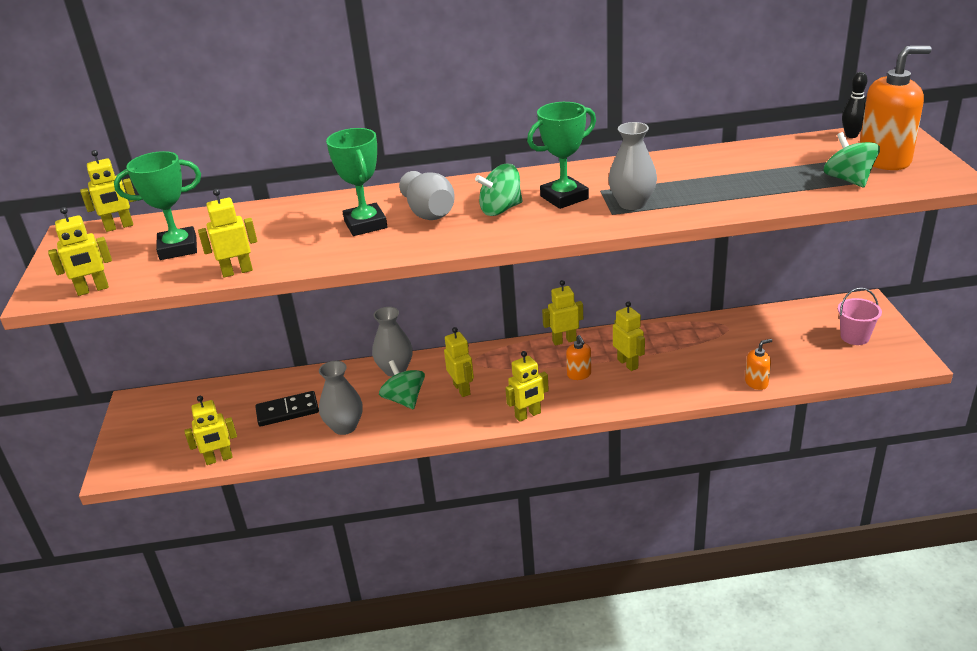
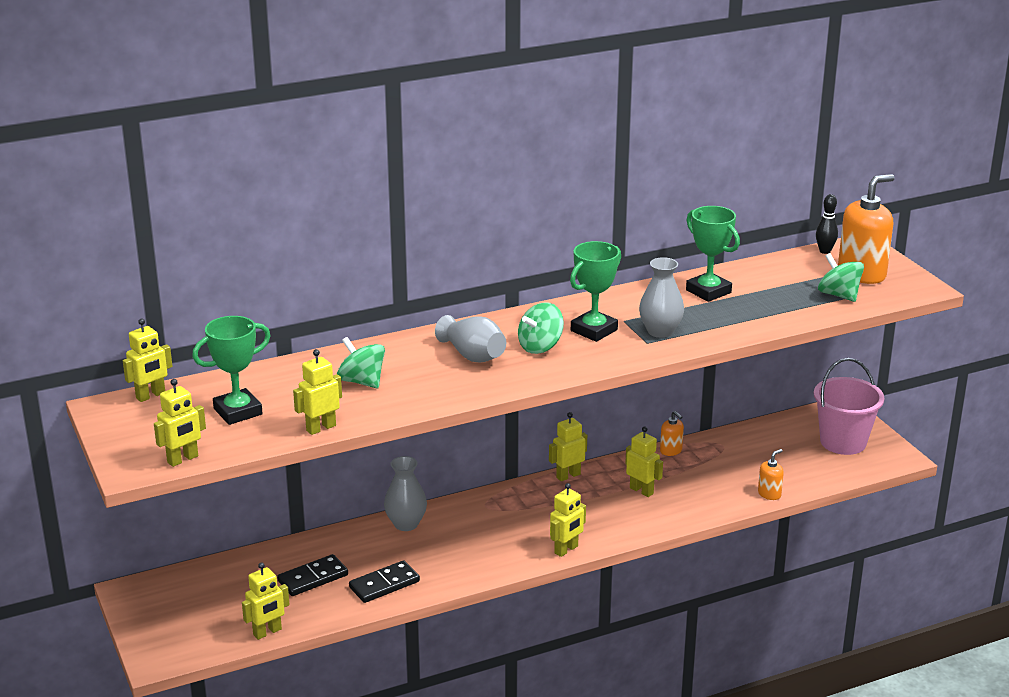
camera: 20 degrees left, 5 degrees down
grey vase [319,361,363,435] -> black domino [349,560,420,603]
green trophy [326,128,387,236] -> green trophy moved to [686,206,740,302]
green spinning top [379,360,425,409] -> green spinning top moved to [337,337,385,388]
yellow robot [444,327,474,397] -> none
orange soap dispenser [566,335,591,380] -> orange soap dispenser moved to [660,411,684,456]
pink bucket [838,288,882,345] -> pink bucket [814,358,884,455], size x1.71

